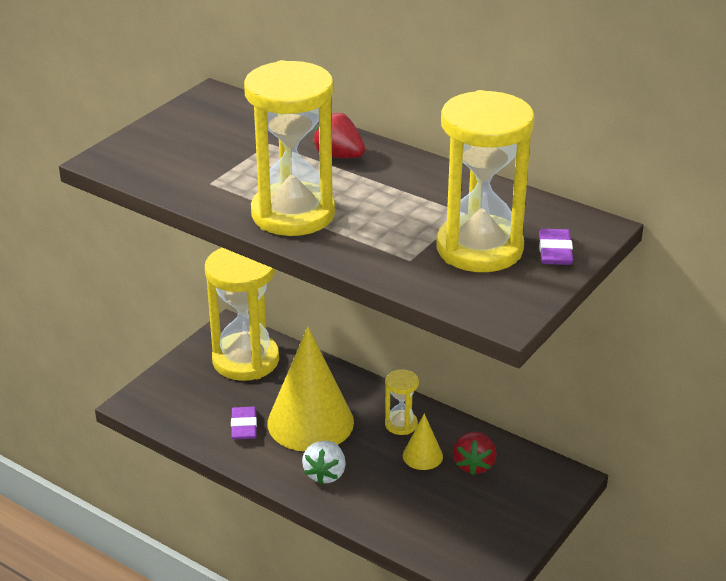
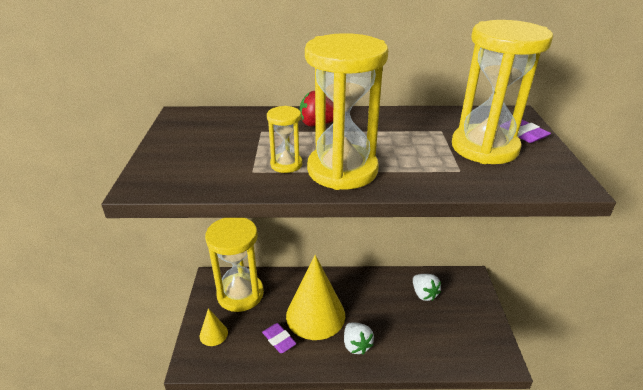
camera: 35 degrees left, 0 degrees up
yellow hourglass [385,369,419,435] -> yellow hourglass moved to [267,106,302,173]
yellow cone [403,413,443,470] -> yellow cone moved to [200,308,228,346]
red strawberry [453,432,496,475] -> white strawberry [413,274,441,301]

